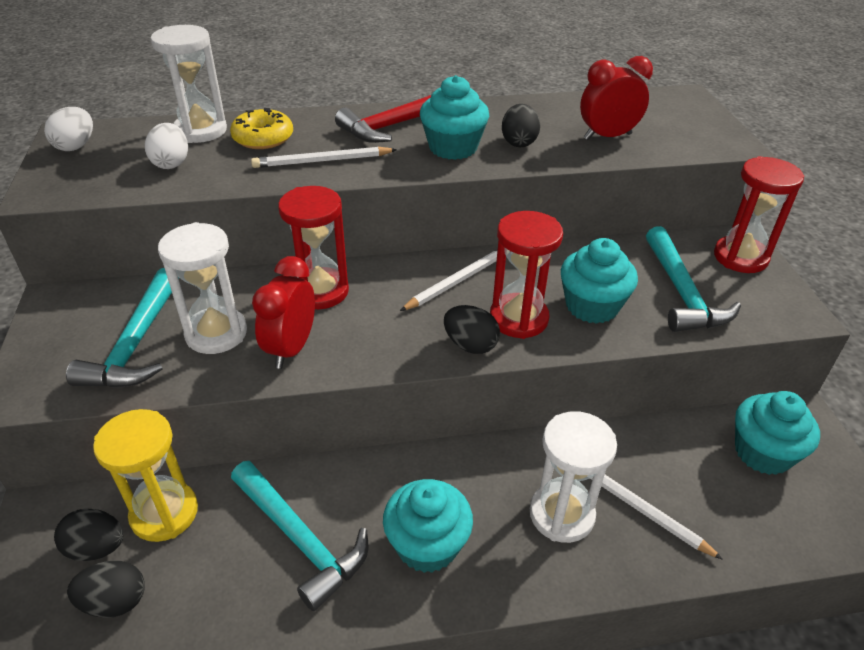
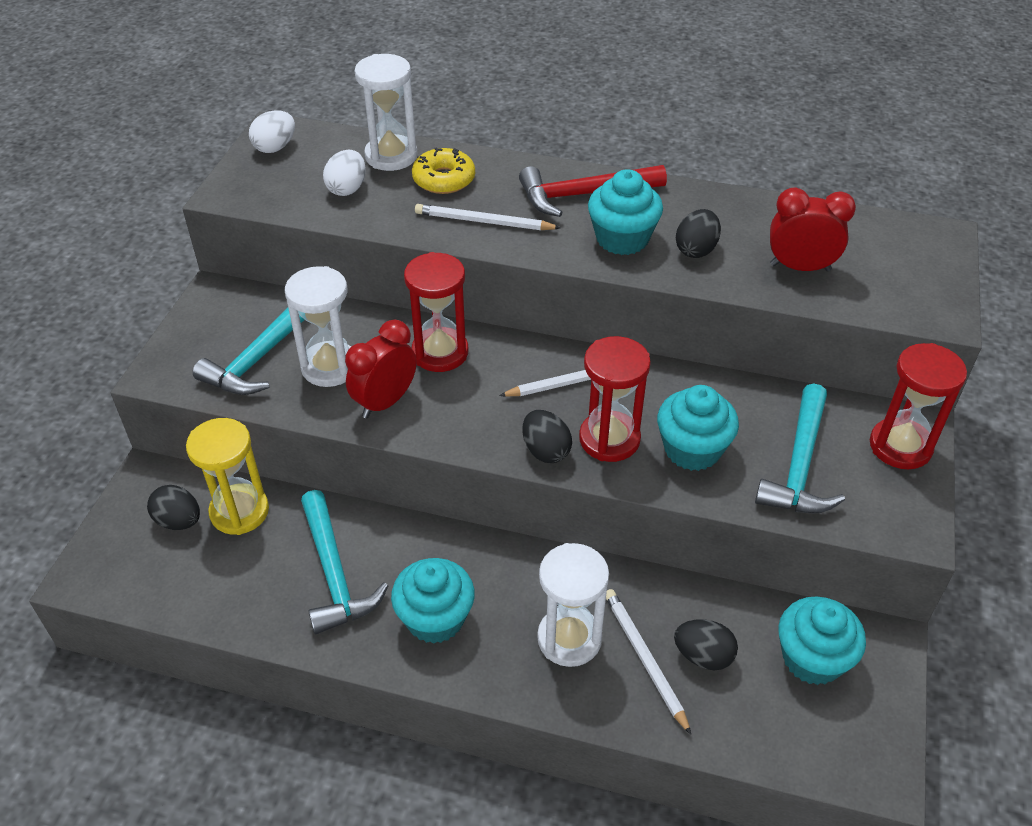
camera: 25 degrees right, 5 degrees up
black egg [67,561,145,618] -> black egg moved to [674,619,738,670]

